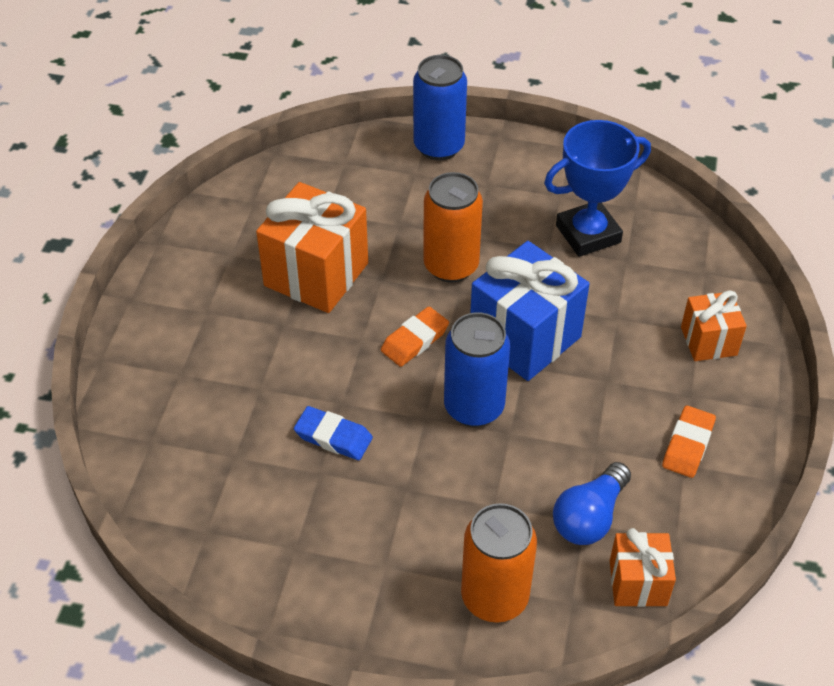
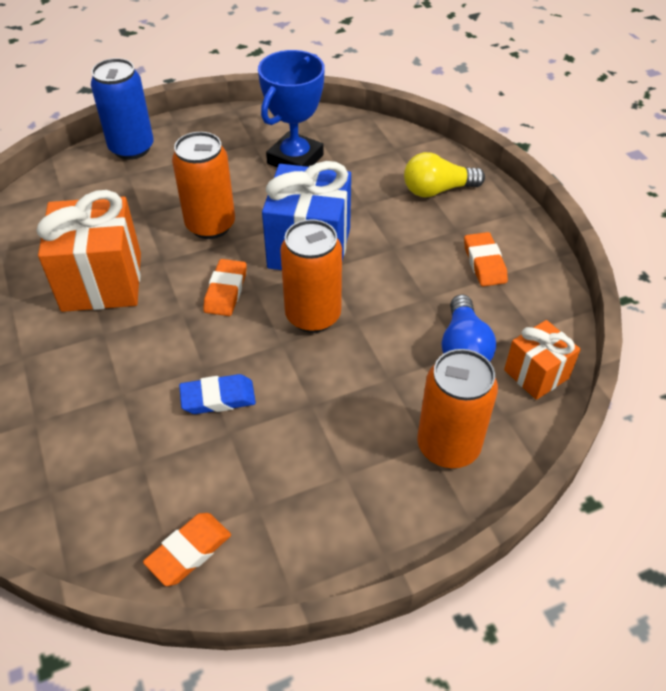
camera: 35 degrees left, 0 degrees up
blue can [444,312,510,427] -> orange can [280,219,342,333]
orange gift [681,290,747,361] -> yellow light bulb [404,152,485,198]
none -> orange eraser [143,513,231,586]

